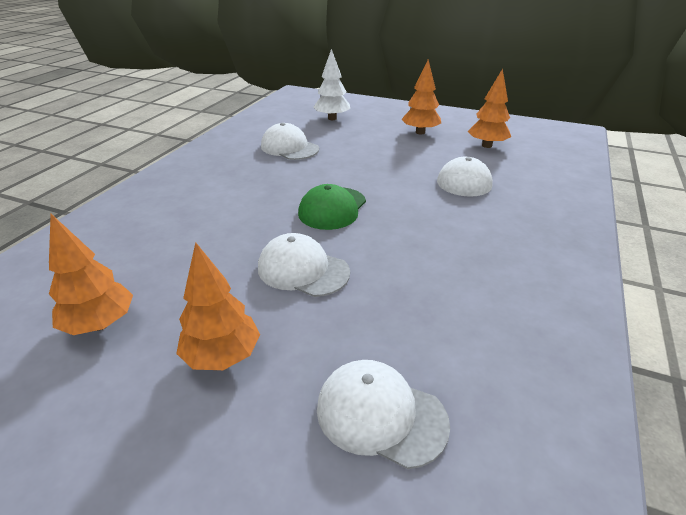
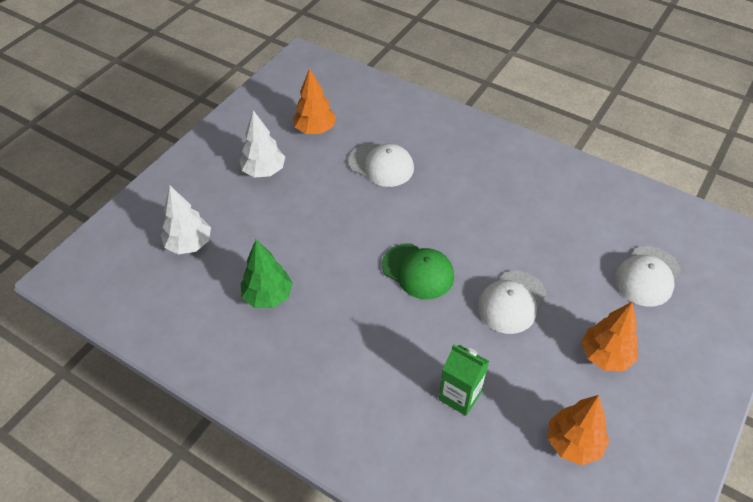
camera: 80 degrees left, 15 degrees up
white cap [261,123,319,160] -> green tree [241,240,293,308]
orange tree [401,60,441,134] -> white tree [240,110,285,177]
none -> green carton [439,344,489,416]

